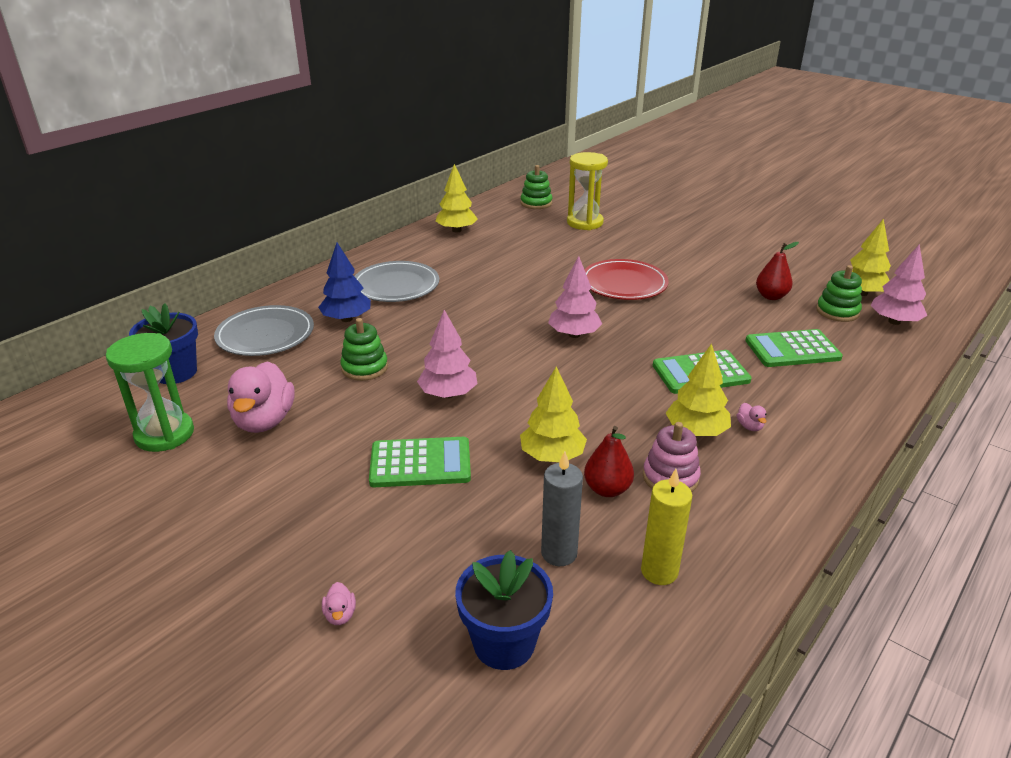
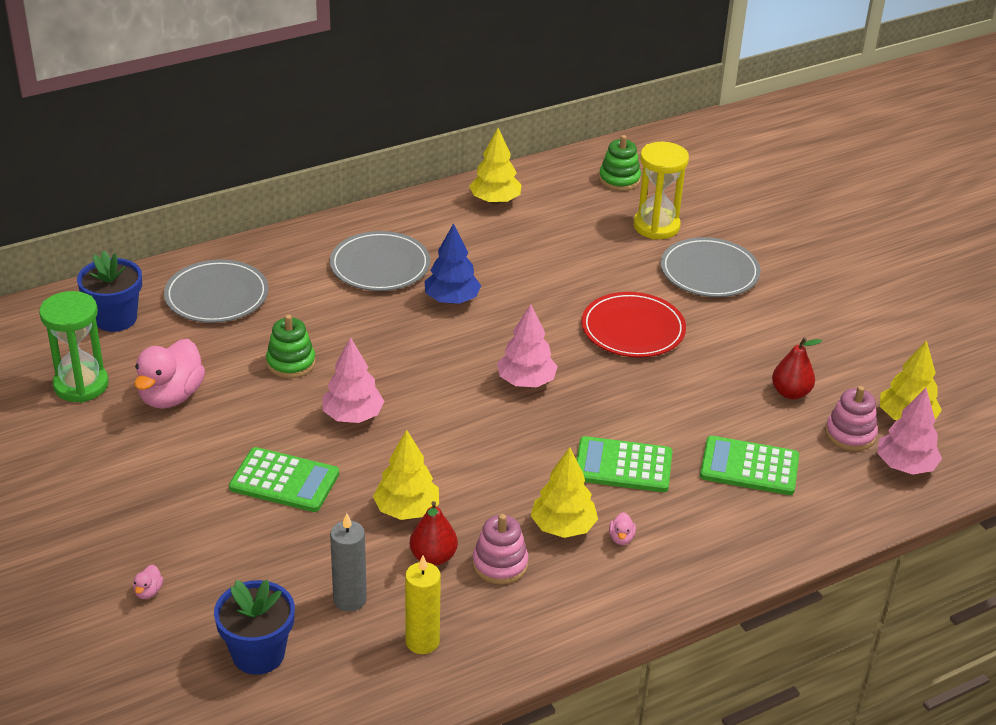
camera: 20 degrees right, 5 degrees up
blue tree [318,243,371,322] -> blue tree moved to [424,223,481,304]
green stacking toy [816,265,862,322] -> pink stacking toy [825,386,878,451]
none -> grey plate [660,237,761,297]

